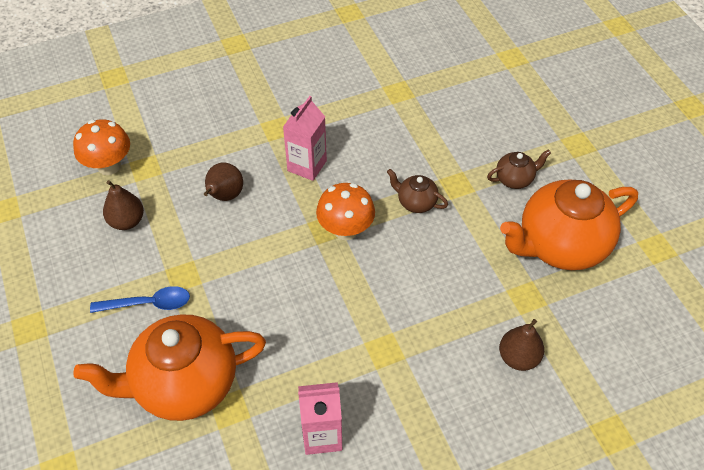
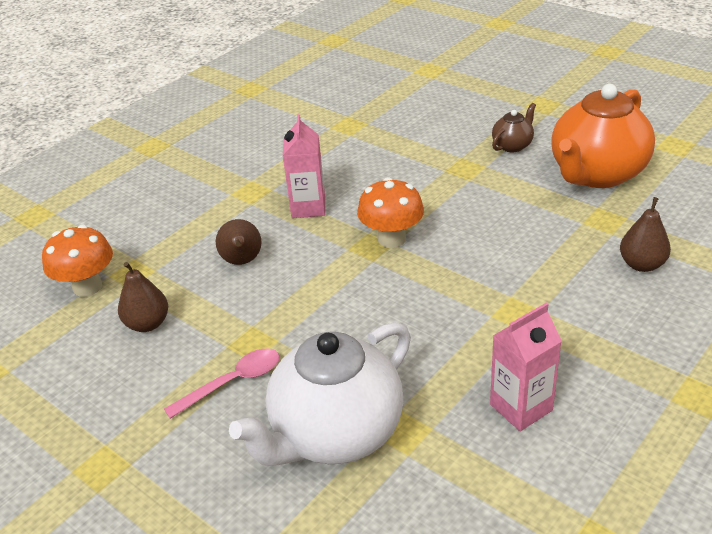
camera: 25 degrees left, 15 degrees down
orange teapot [73,314,266,421] -> white teapot [229,322,411,466]
blue spoon [90,286,190,313] -> pink spoon [164,349,280,419]
brown teapot [387,169,448,213] -> none

